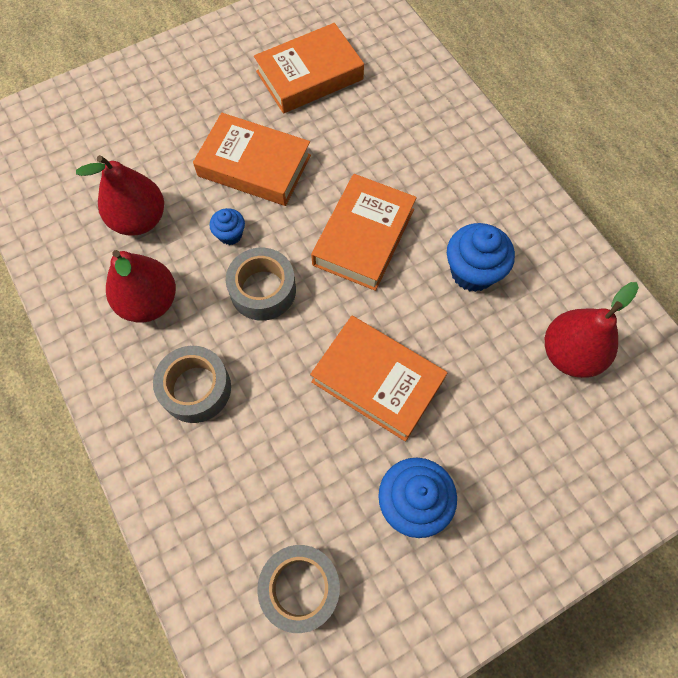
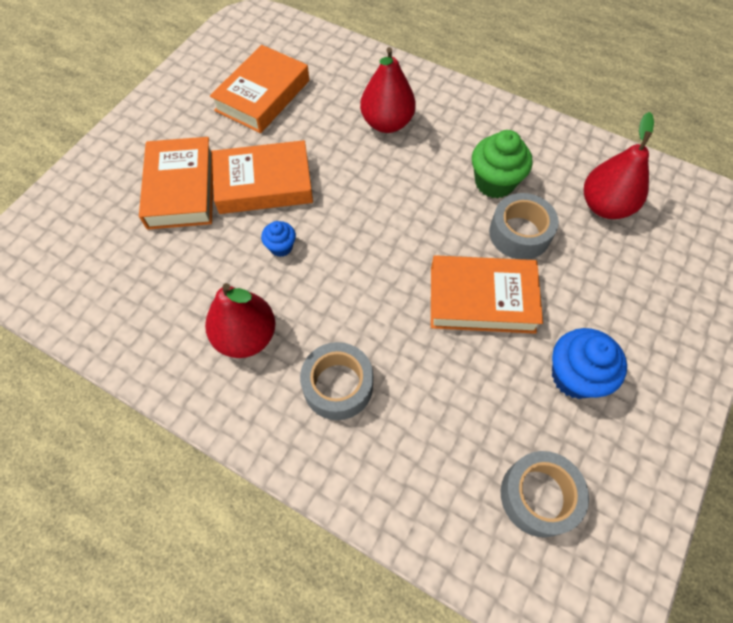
camera: 30 degrees left, 5 degrees down
red pear [76,155,164,236] -> red pear moved to [360,47,416,133]
grey tape [226,248,296,321] -> grey tape moved to [489,193,559,260]
orange book [311,174,417,291] -> orange book moved to [139,137,213,230]
blue cupcake [447,223,515,292] -> green cupcake [472,130,533,199]

